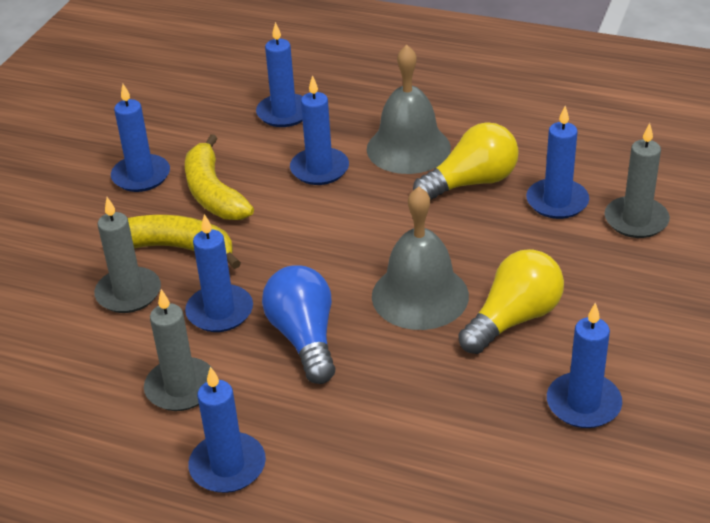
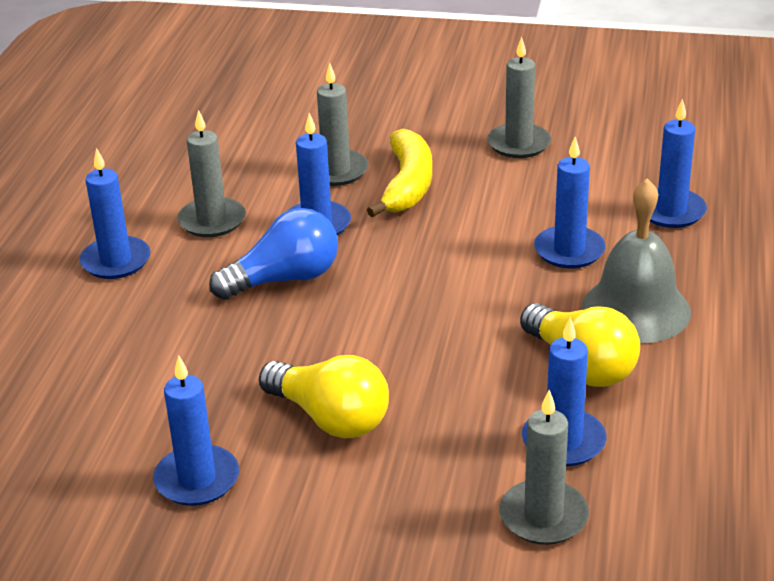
camera: 80 degrees right, 5 degrees down
blue candle [111,84,170,192] -> grey candle [487,37,551,158]
yellow banana [185,134,254,220] -> none
grey bell [372,187,469,330] -> none

